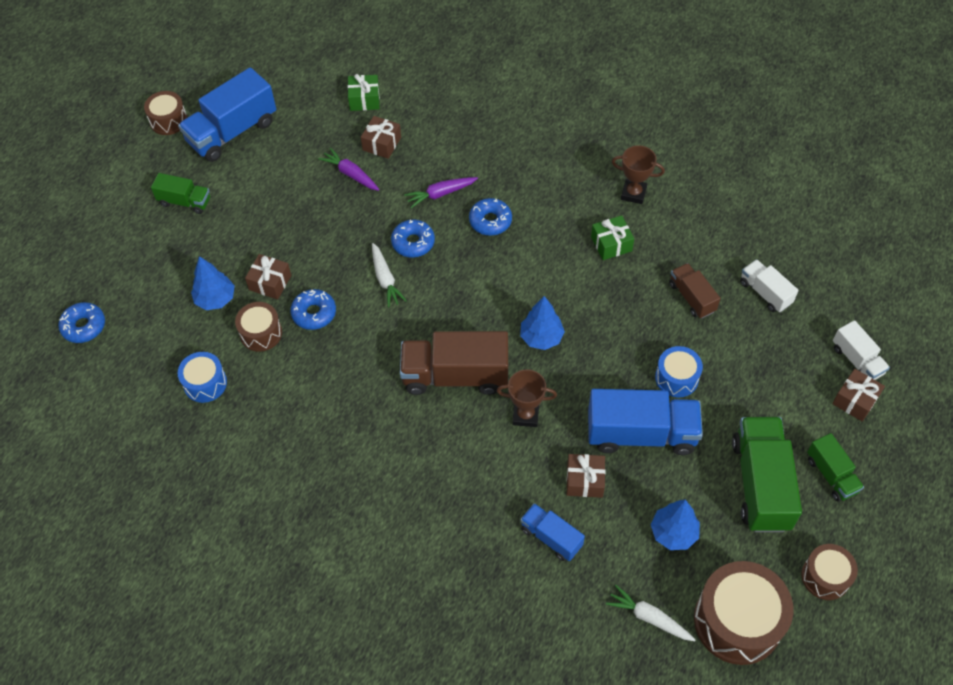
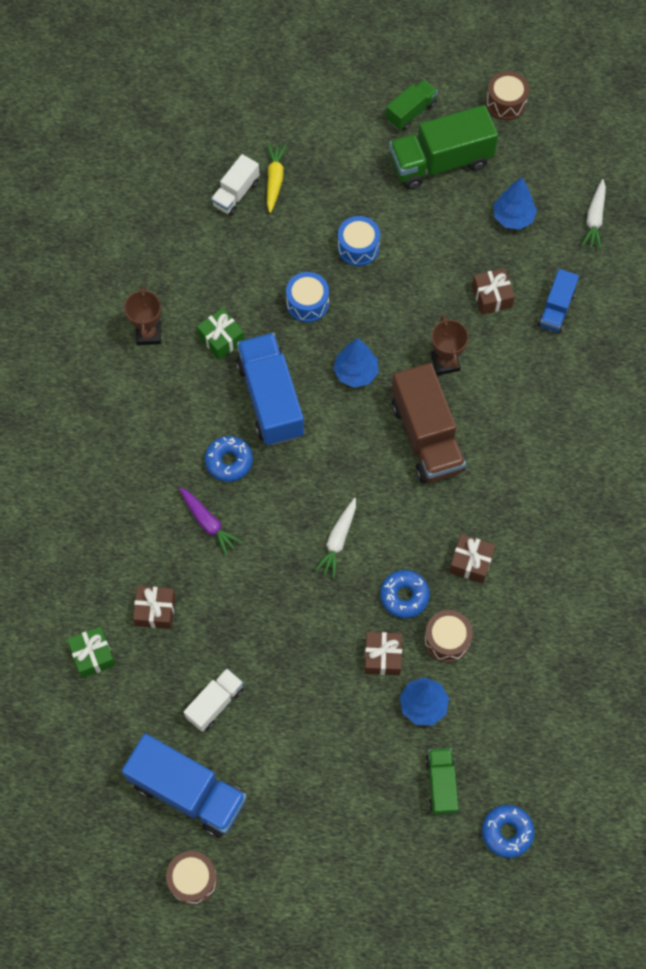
camera: 110 degrees left, 10 degrees up
green truck [151,173,210,214] -> green truck moved to [425,748,459,816]
blue drum [177,352,227,403] -> blue drum moved to [286,272,329,322]
purple carrot [318,148,379,191] -> none
white carrot [372,243,407,308] -> white carrot turned 150 degrees clockwise [314,498,356,578]
blue donut [391,219,435,257] -> none
blue truck [588,389,703,455] -> blue truck moved to [236,333,304,446]
brown truck [669,263,721,319] -> none
brown drum [694,561,793,665] -> none
brown gift [832,369,885,421] -> brown gift moved to [449,534,495,583]
white truck [833,320,890,380] -> white truck moved to [184,668,244,732]
none -> yellow carrot [267,143,287,213]

